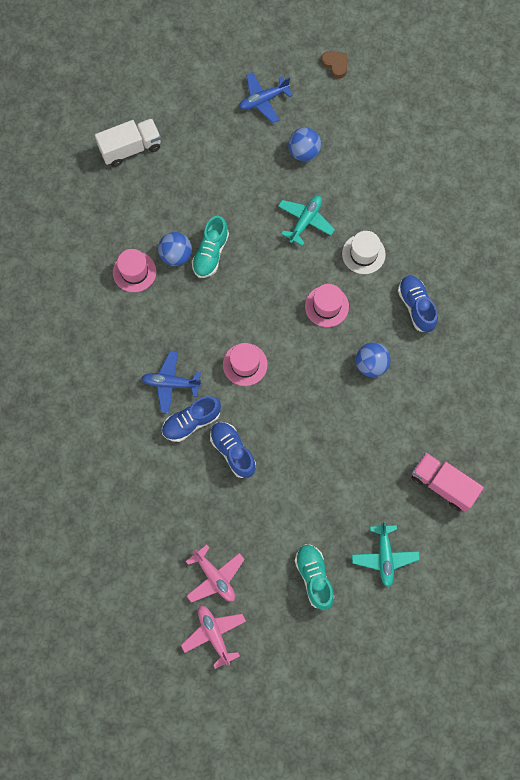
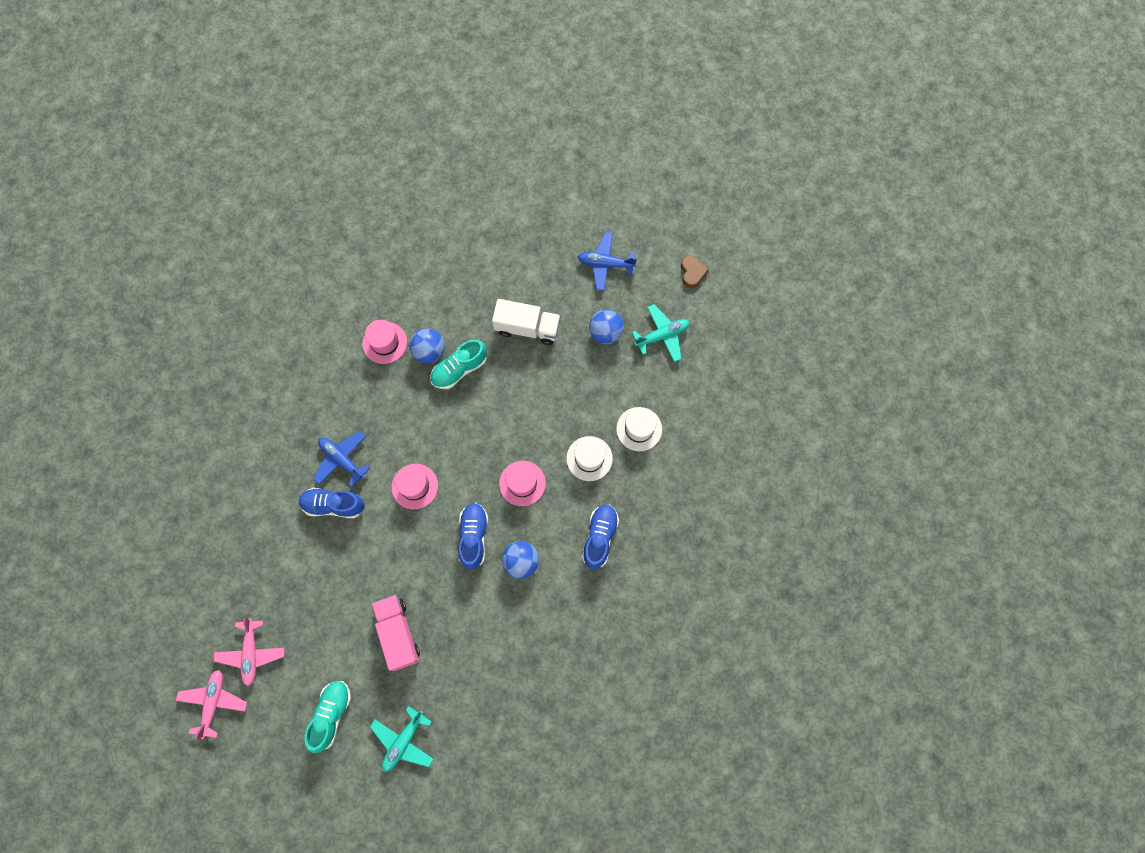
camera: 35 degrees right, 0 degrees up
white truck [95,118,161,167] -> white truck moved to [492,299,561,345]
blue shoe [210,422,256,478] -> blue shoe moved to [458,502,488,570]
turquoise plane [278,196,335,246] -> turquoise plane moved to [632,304,690,362]
pink truck [412,452,484,512] -> pink truck moved to [371,595,420,671]
none -> white hat [616,407,662,451]

